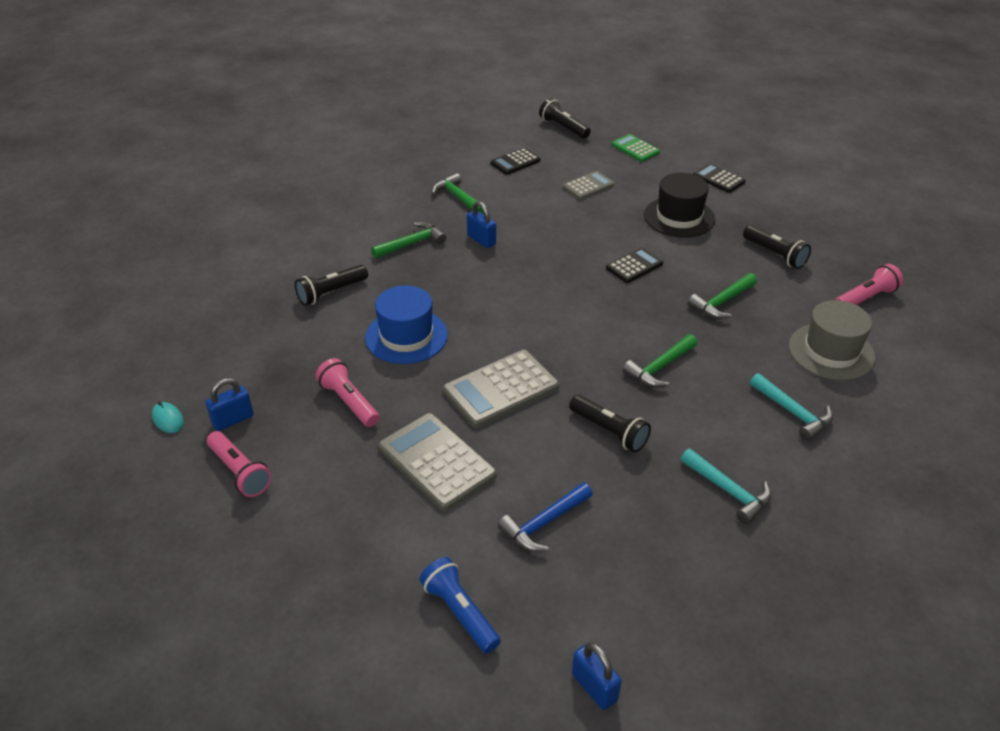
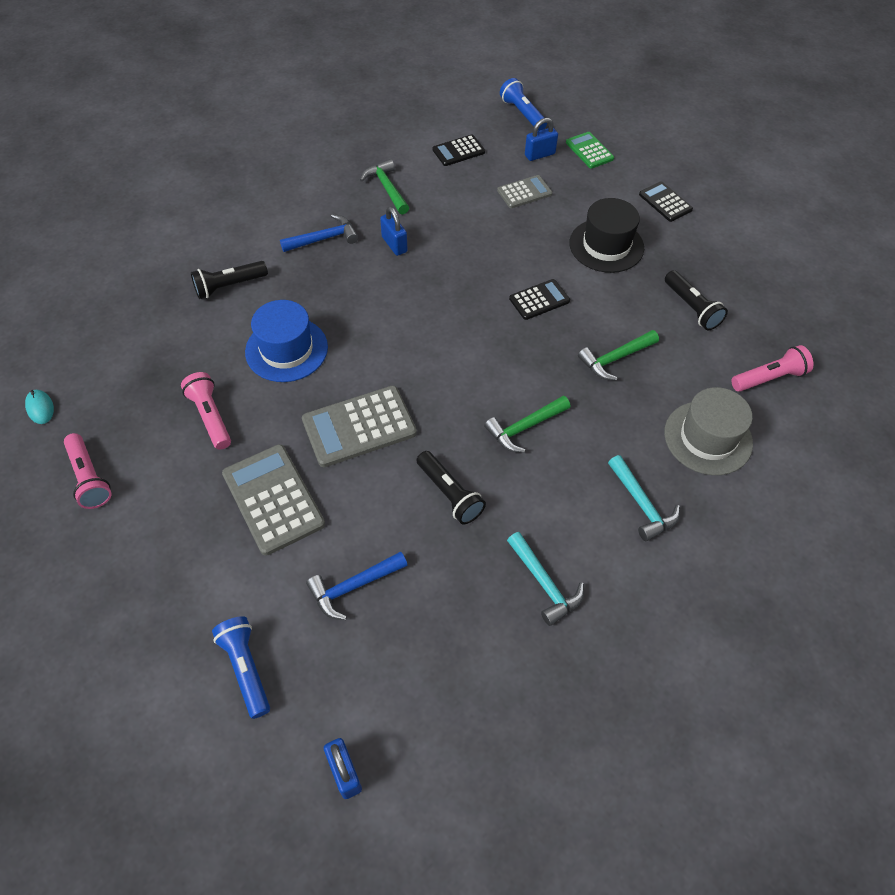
camera: 10 degrees right, 15 degrees up
blue padlock [206,378,254,431] -> blue padlock moved to [525,118,558,161]
green hammer [371,222,446,259] -> blue hammer [280,214,359,252]
black flashlight [539,98,591,139] -> blue flashlight [500,78,547,131]

